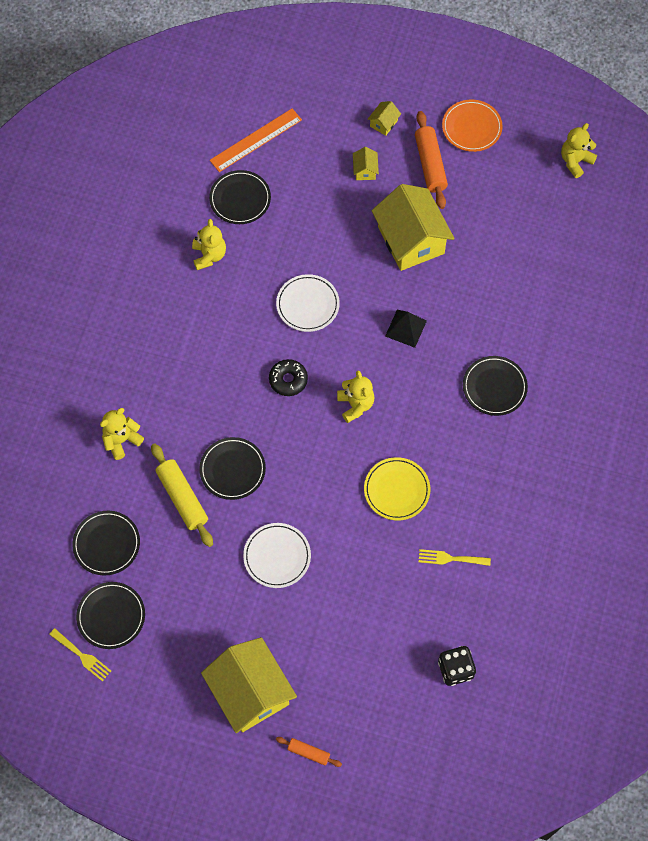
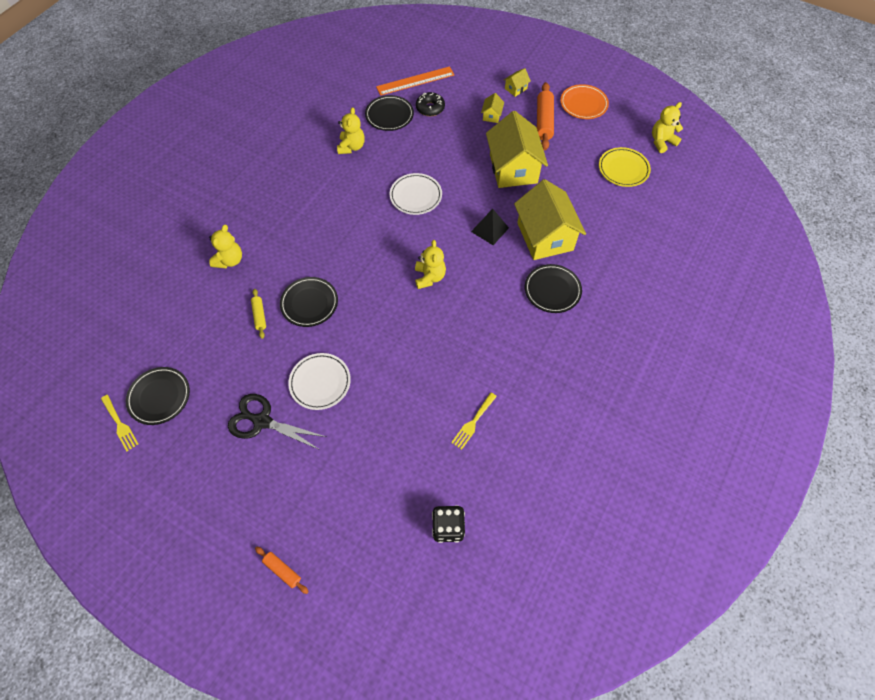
camera: 15 degrees right, 5 degrees down
black plate [72,511,140,576] -> none
yellow teddy bear [100,408,144,460] -> yellow teddy bear turned 135 degrees clockwise [209,225,242,268]
yellow rolling pin [151,443,213,547] -> yellow rolling pin [251,289,266,339], size x0.54
yellow house [201,637,297,733] -> yellow house moved to [514,179,586,260]
black donut [269,359,308,396] -> black donut moved to [416,92,445,116]
yellow plate [364,457,430,520] -> yellow plate moved to [599,147,651,187]
yellow fork [419,549,491,566] -> yellow fork turned 75 degrees counterclockwise [451,392,497,450]
none -> black scissors [228,394,326,450]

